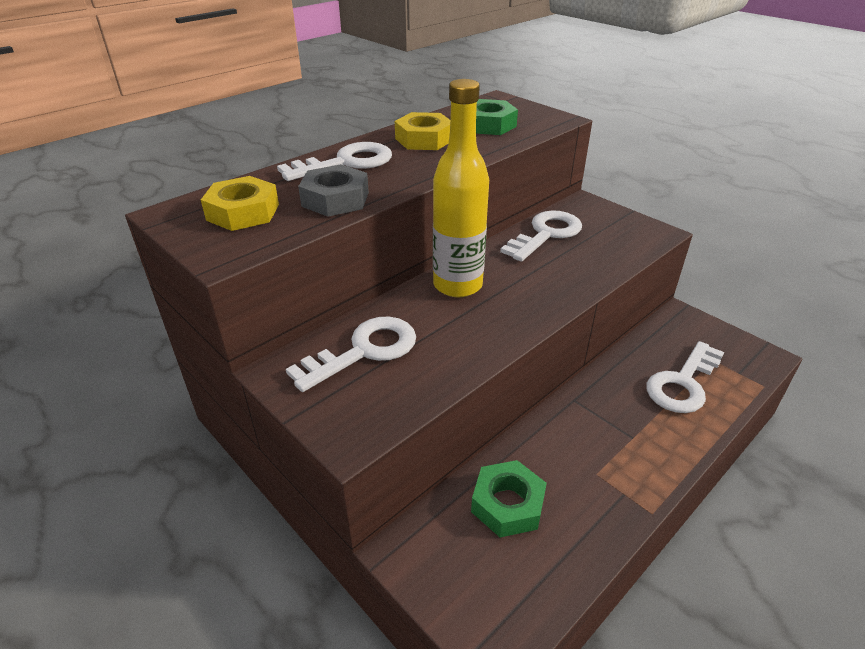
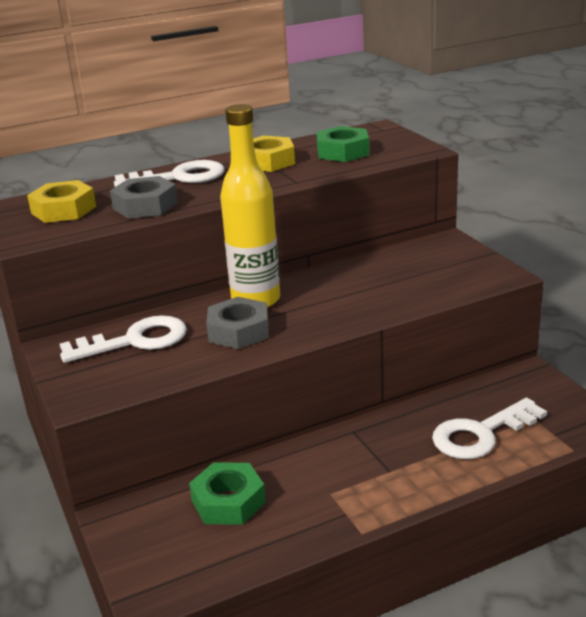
camera: 20 degrees right, 10 degrees down
white key [500,210,582,262] -> none
none -> grey nut [206,297,269,349]

